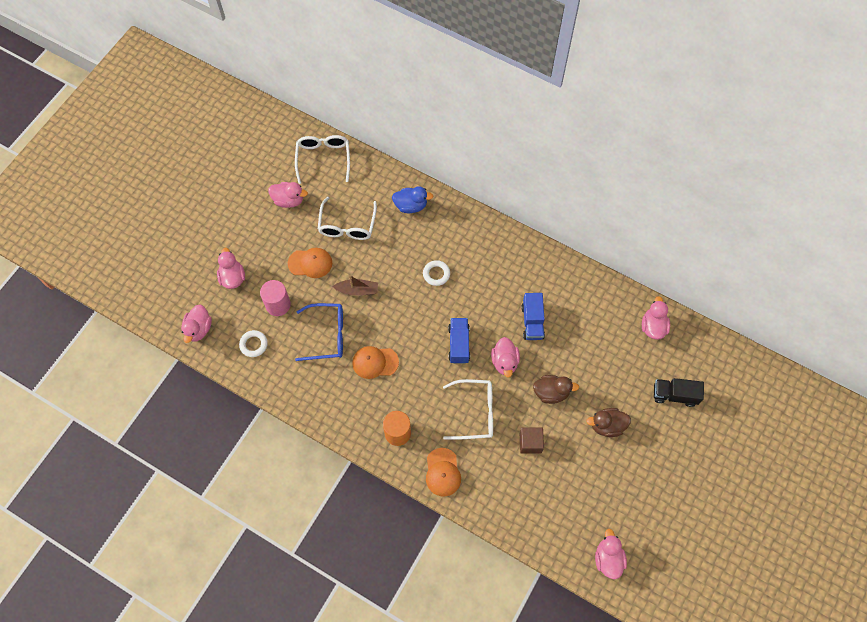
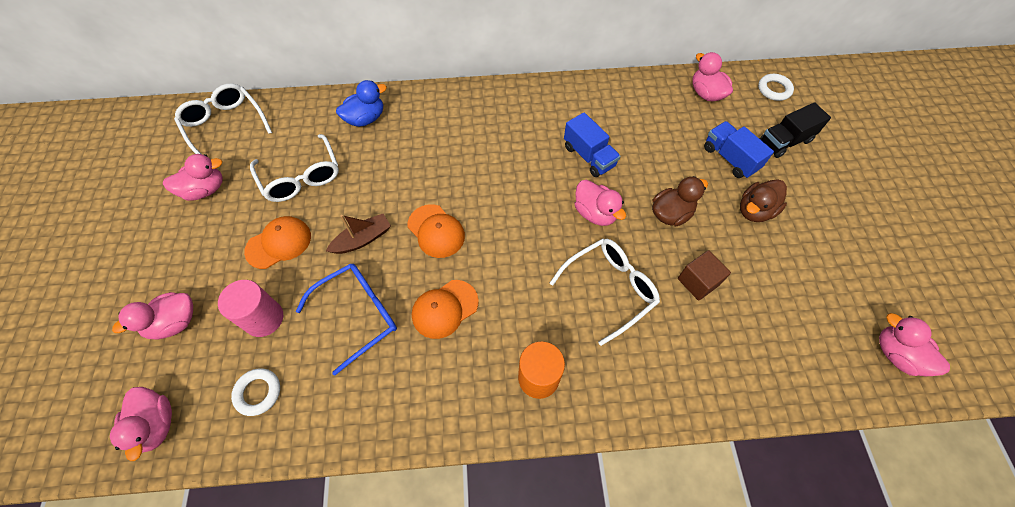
camera: 35 degrees left, 5 degrees down
pink duck [217,248,245,289] -> pink duck turned 75 degrees counterclockwise [112,292,193,340]
white ring [423,260,450,286] -> white ring moved to [758,74,794,101]
orange cap [426,448,461,497] -> orange cap moved to [408,204,465,258]
blue truck [448,318,470,364] -> blue truck moved to [704,121,774,178]

